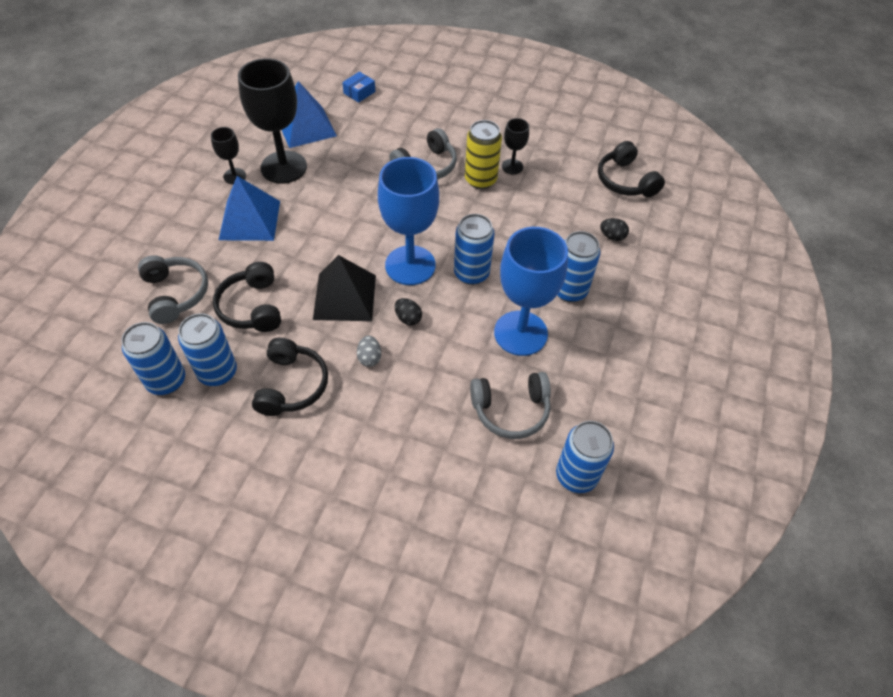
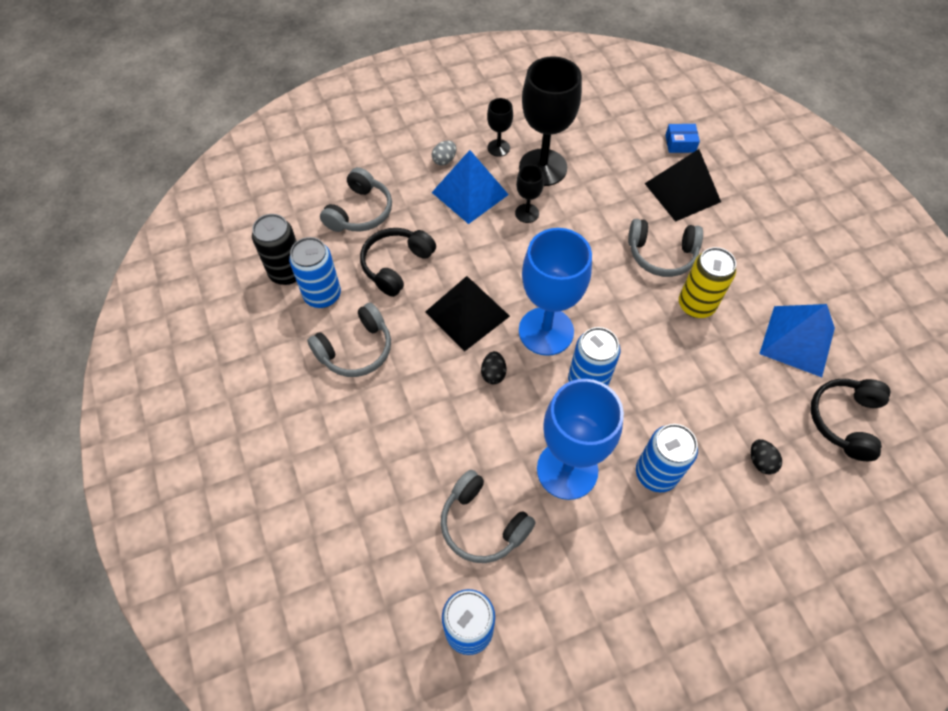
camera: 50 degrees right, 5 degrees up
blue can [121,322,185,395] -> black can [252,214,297,285]
black headphones [252,338,328,416] -> grey headphones [307,303,391,377]
blue pyramid [282,81,337,148] -> blue pyramid moved to [759,304,835,377]
grey egg [357,335,381,367] -> grey egg moved to [432,141,456,166]
black goblet [502,118,529,174] -> black goblet moved to [515,164,544,223]
none -> black pyramid [644,149,721,222]

